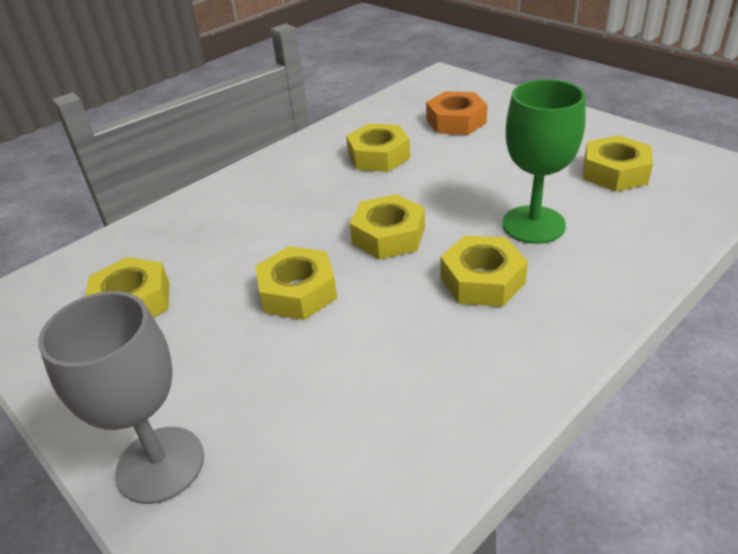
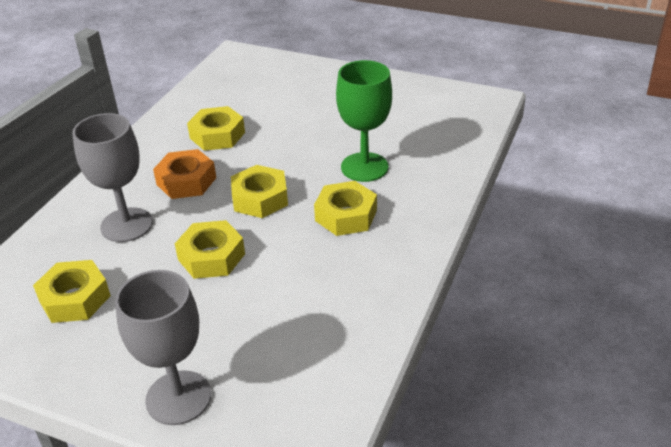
camera: 25 degrees left, 0 degrees up
orange nut [426,91,487,135] -> orange nut moved to [153,149,216,199]
yellow nut [583,135,653,192] -> none
none -> grey goblet [72,113,153,242]

